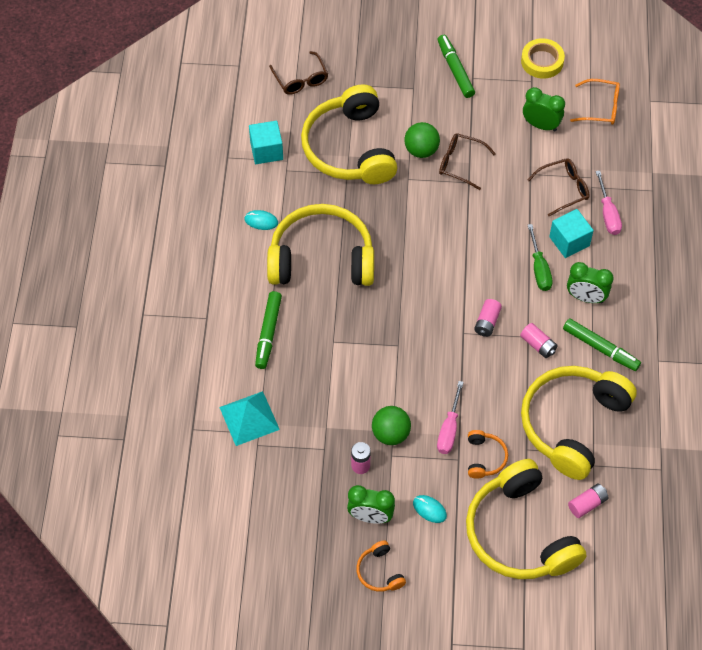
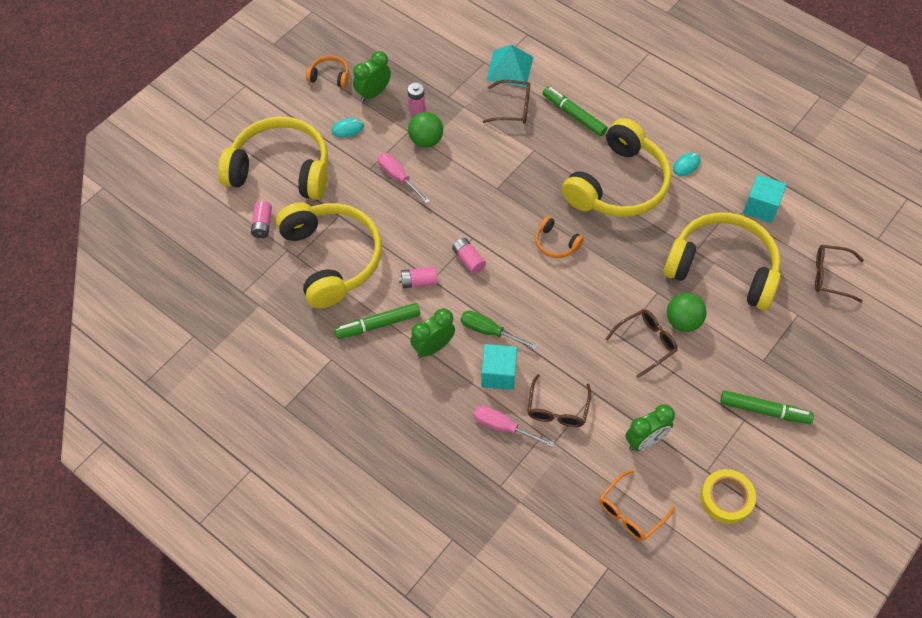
camera: 125 degrees right, 0 degrees up
orange headphones [468,430,508,479] -> orange headphones moved to [535,216,584,258]
none -> brown glasses [483,80,530,124]

